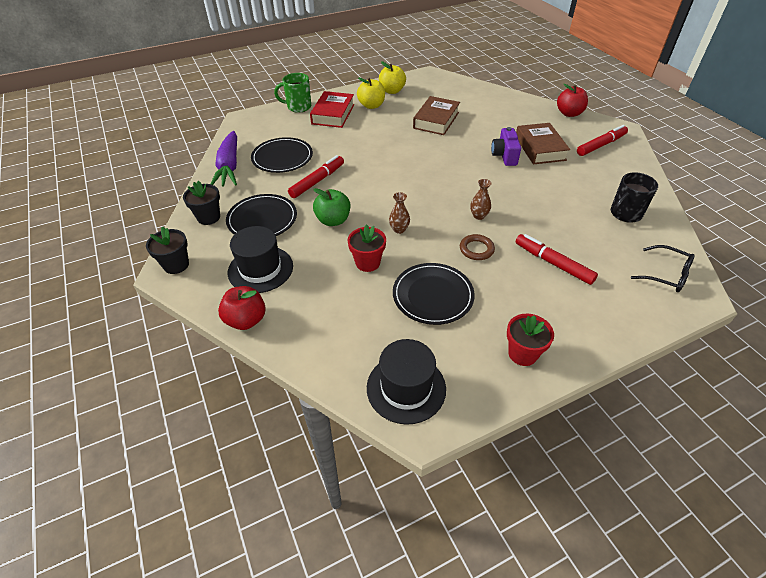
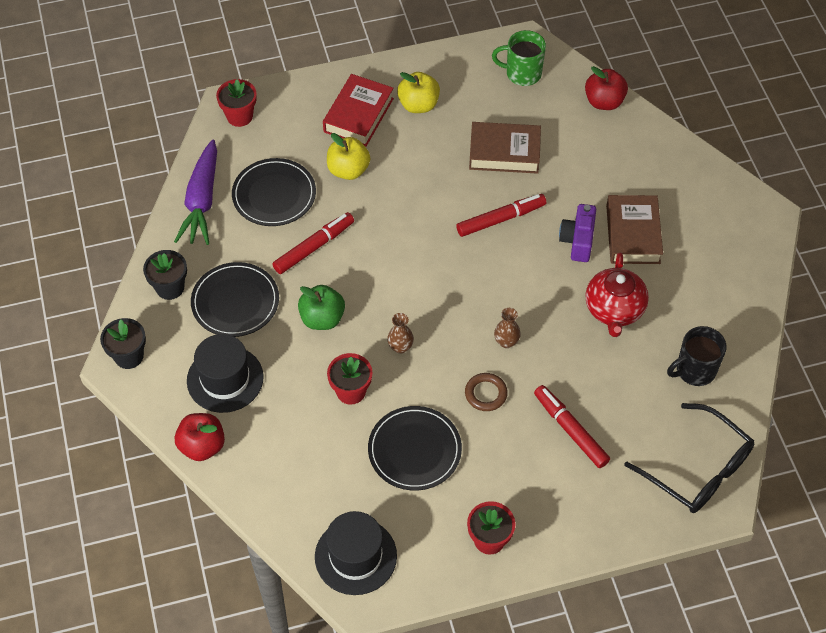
camera: 10 degrees right, 10 degrees up
green mug [274,73,311,113] -> green mug moved to [492,30,546,86]
yellow apple [379,61,406,94] -> yellow apple moved to [327,133,370,180]
brown book [413,96,460,135] -> brown book turned 60 degrees clockwise [469,122,541,174]
red apple [557,84,588,117] -> red apple moved to [585,66,628,110]
red marker [577,125,628,156] -> red marker moved to [456,194,546,237]
black glasses [631,245,695,292] -> black glasses [624,403,754,513], size x1.61
none -> red flower pot [216,79,257,127]
none -> red teapot [586,252,649,337]

